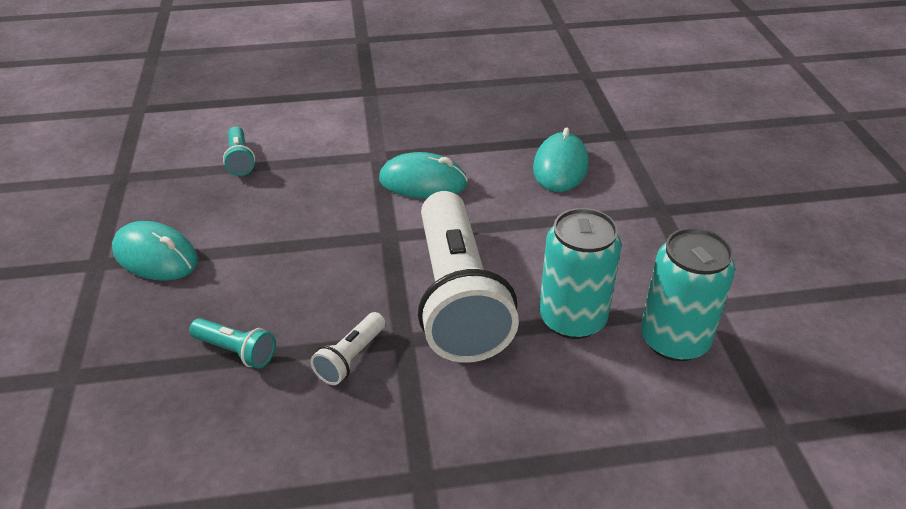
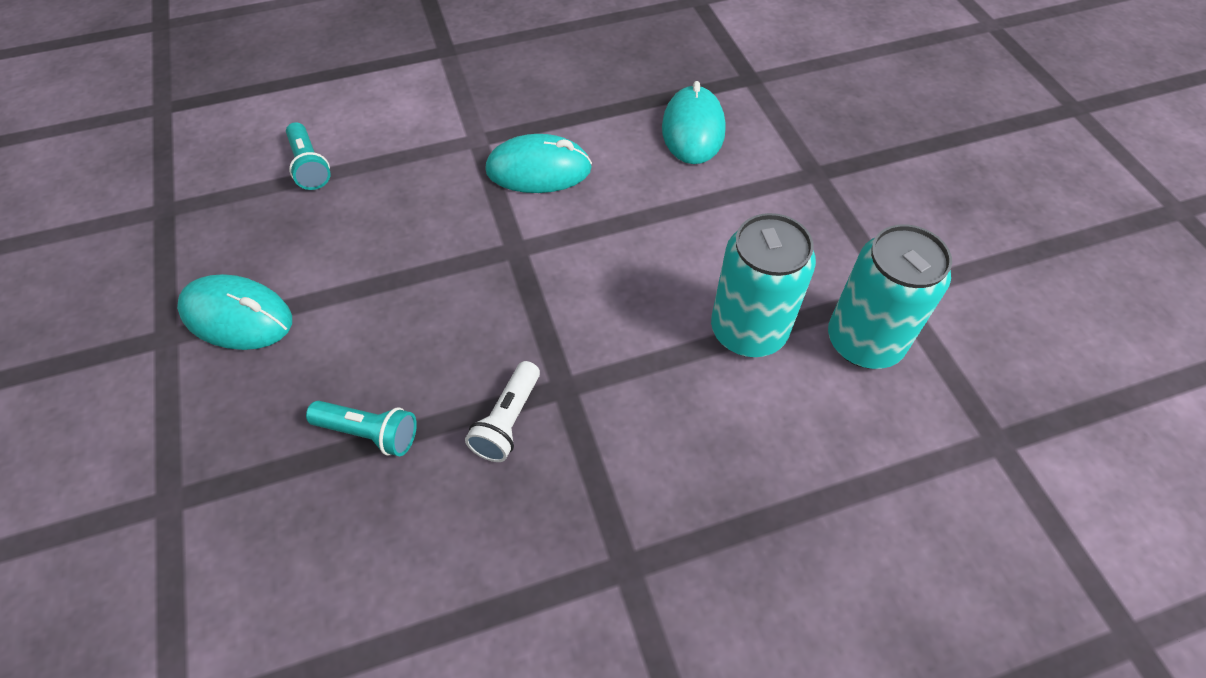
camera: 10 degrees left, 15 degrees up
white flashlight [418,191,519,363] -> none

